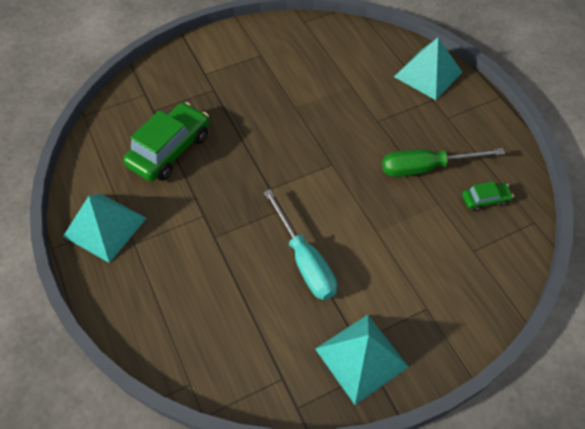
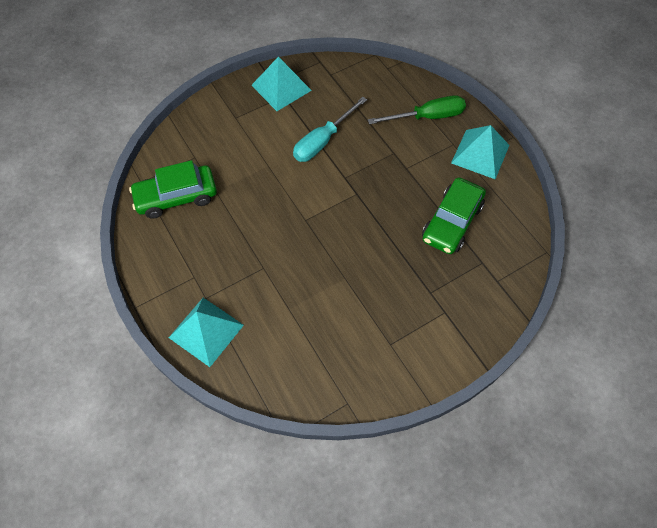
camera: 175 degrees right, 5 degrees up
turquoise screwdriver [263,189,337,300] -> turquoise screwdriver turned 105 degrees counterclockwise [293,97,367,162]
green screwdriver [382,148,505,177] -> green screwdriver moved to [368,95,466,124]
green car [462,181,514,212] -> green car [129,160,217,219], size x2.05

